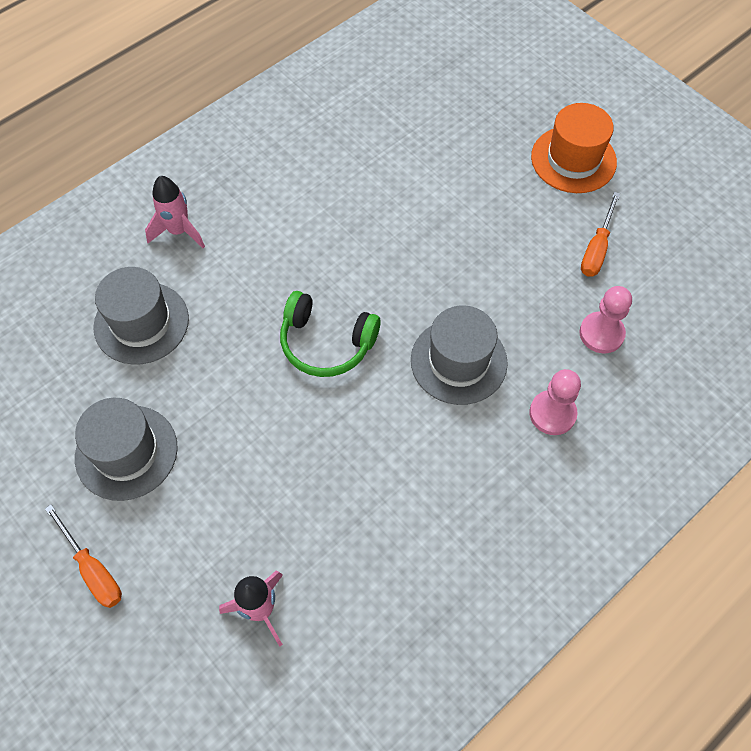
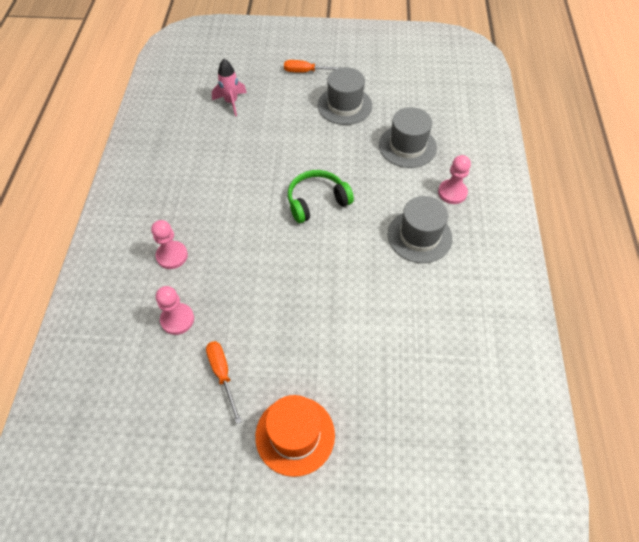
camera: 135 degrees right, 5 degrees down
pink rocket [145,176,205,248] -> pink pawn [438,155,471,204]
grey hat [411,305,508,405] -> grey hat moved to [388,196,453,263]

